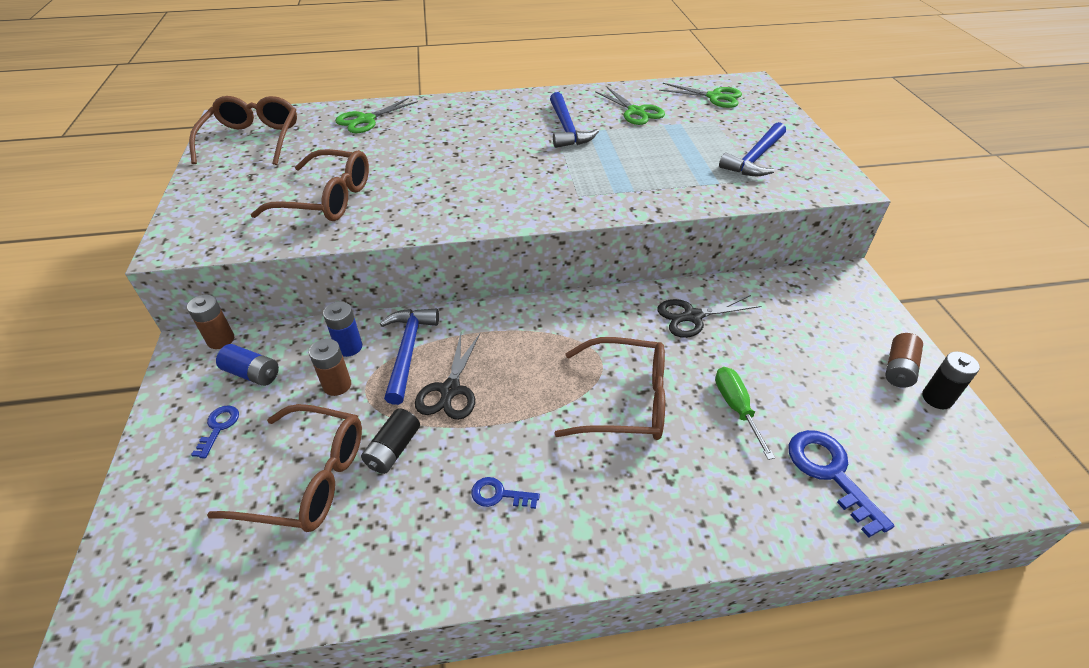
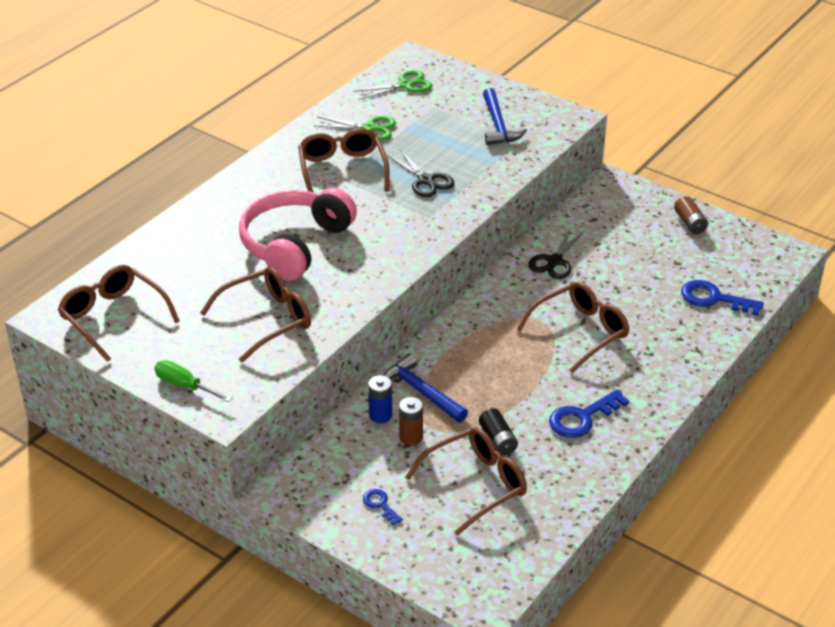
camera: 45 degrees left, 5 degrees down
brown battery [187,294,234,349] -> none
blue battery [216,344,279,386] -> none
green scissors [335,98,418,133] -> none
black scissors [415,334,480,420] -> black scissors moved to [387,149,454,197]
blue key [471,477,540,509] -> blue key [549,389,629,438], size x1.82
blue hammer [550,92,599,148] -> brown glasses [298,128,390,192]
green screwdriver [715,367,775,460] -> green screwdriver moved to [154,360,232,402]
black battery [922,351,980,409] -> none
none -> pink headphones [239,188,357,281]

